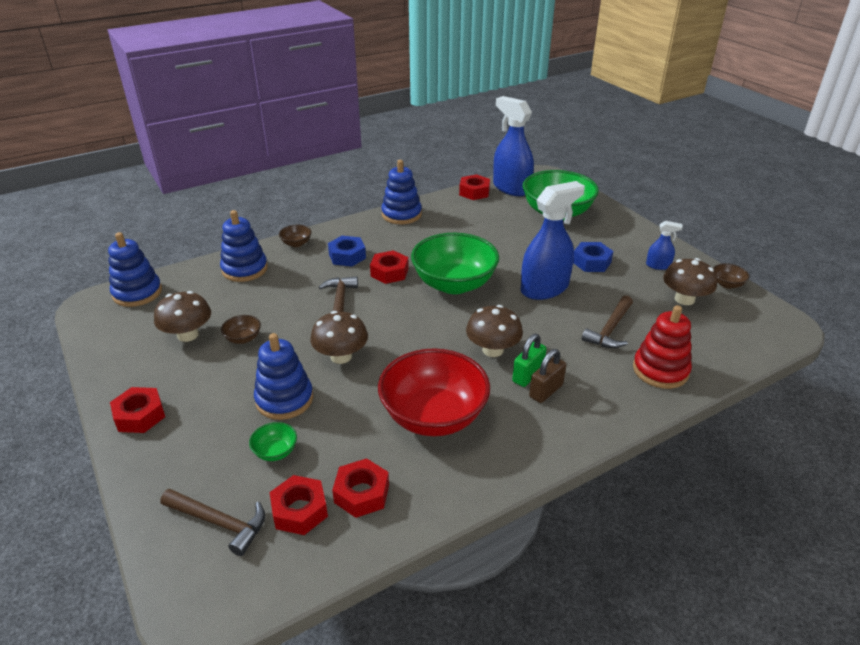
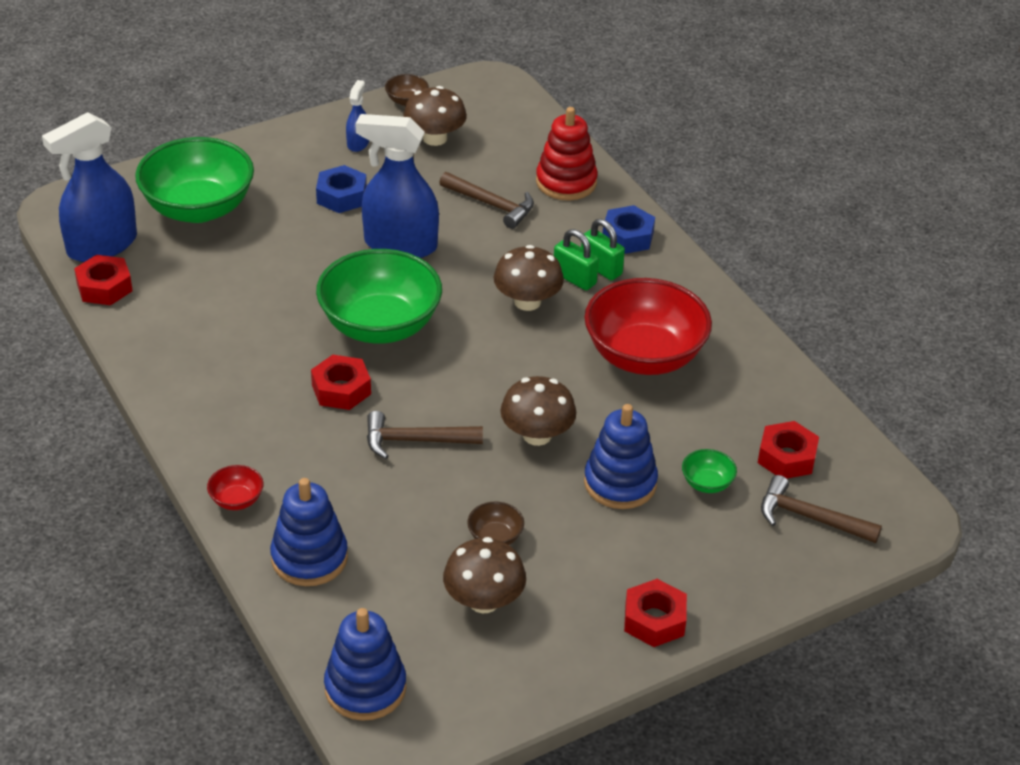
camera: 90 degrees left, 5 degrees up
brown hammer [161,489,265,556] -> brown hammer turned 90 degrees counterclockwise [761,475,882,543]
brown bowl [279,225,312,247] -> red bowl [207,465,264,510]
blue nut [328,236,366,267] -> blue nut moved to [602,205,655,254]
red nut [332,458,389,518] -> none
blue stacking toy [381,160,422,224] -> none
blue spray bottle [521,181,585,300] -> blue spray bottle turned 45 degrees counterclockwise [355,114,439,258]
brown padlock [529,349,566,403] -> green padlock [581,219,625,281]

